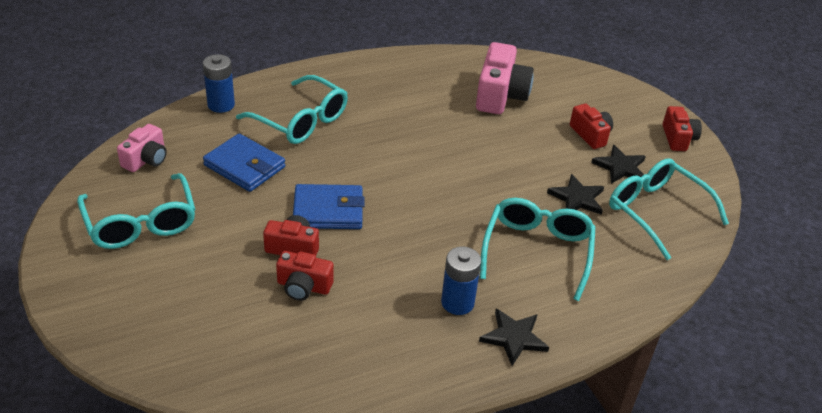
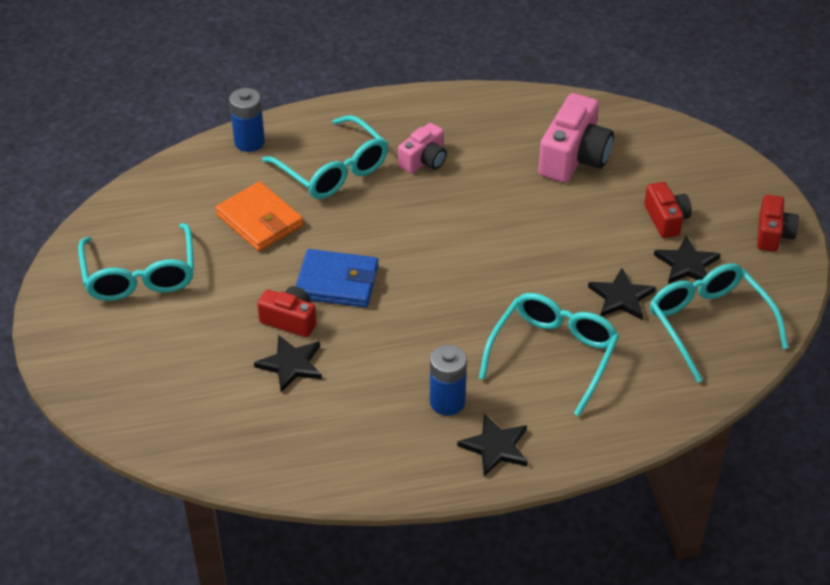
camera: 15 degrees right, 5 degrees up
pink camera [117,124,167,172] -> pink camera moved to [398,123,447,174]
blue wallet [203,133,285,192] -> orange wallet [215,181,303,251]
red camera [276,251,334,301] -> black star [254,335,322,392]

